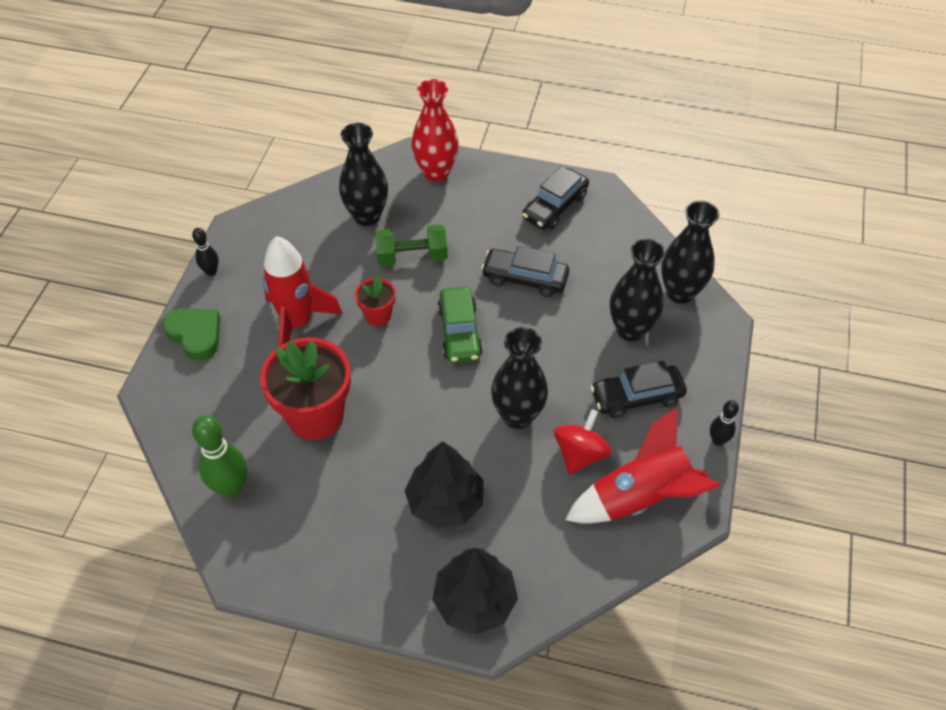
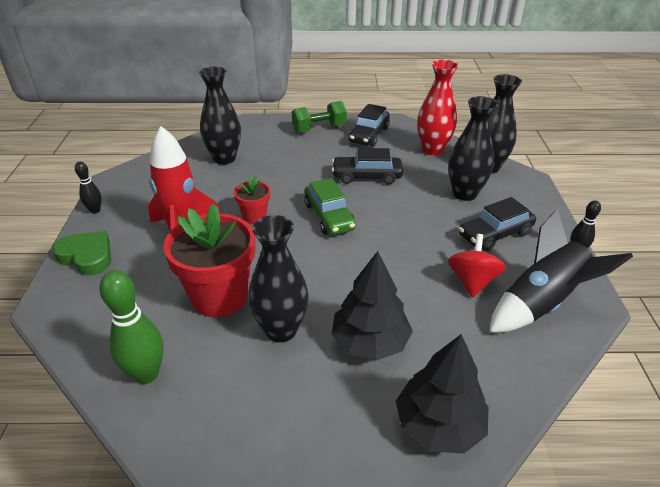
camera: 15 degrees left, 15 degrees down
green dumbbell [375,224,448,266] -> green dumbbell moved to [292,101,347,133]
red vase [411,79,459,182] -> red vase moved to [417,60,458,156]
black vase [491,327,548,429] -> black vase moved to [248,215,309,343]
red rocket [565,407,721,524] -> black rocket [489,209,633,333]

